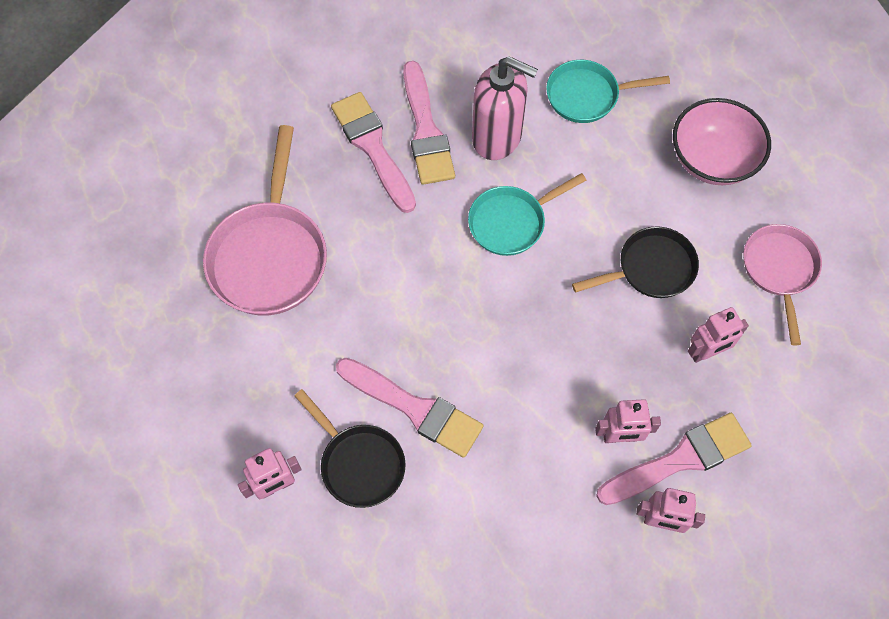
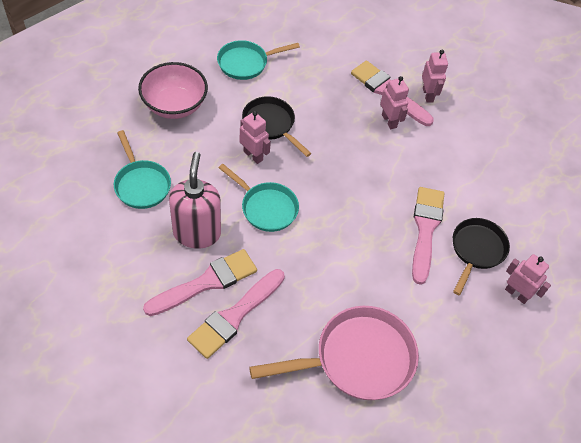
camera: 115 degrees left, 10 degrees down
pink robot [688,307,749,363] -> pink robot moved to [240,111,271,164]
pink pan [744,224,822,345] -> turquoise pan [217,40,300,80]

